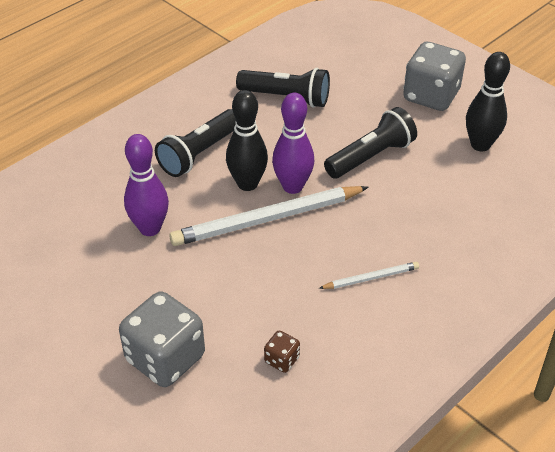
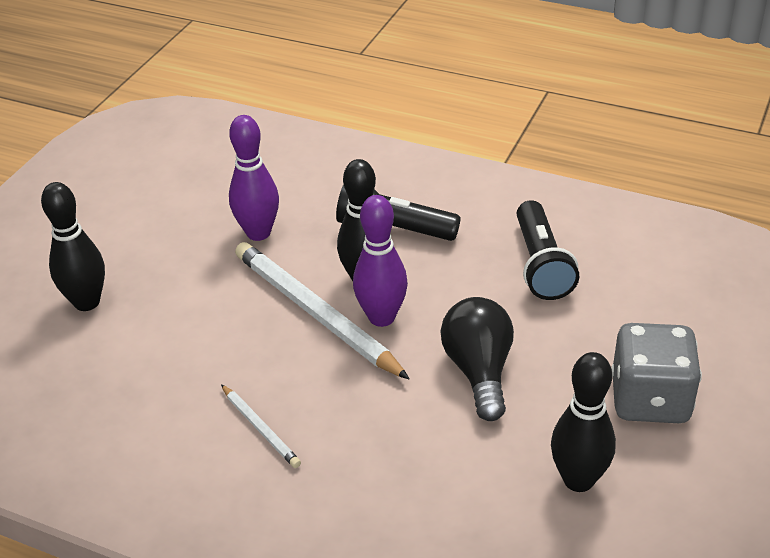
camera: 70 degrees right, 5 degrees down
grey dice [119,291,205,387] -> black bowling pin [41,182,105,311]
brown dice [264,331,300,373] -> none
black flashlight [324,107,417,179] -> black light bulb [440,297,514,421]

